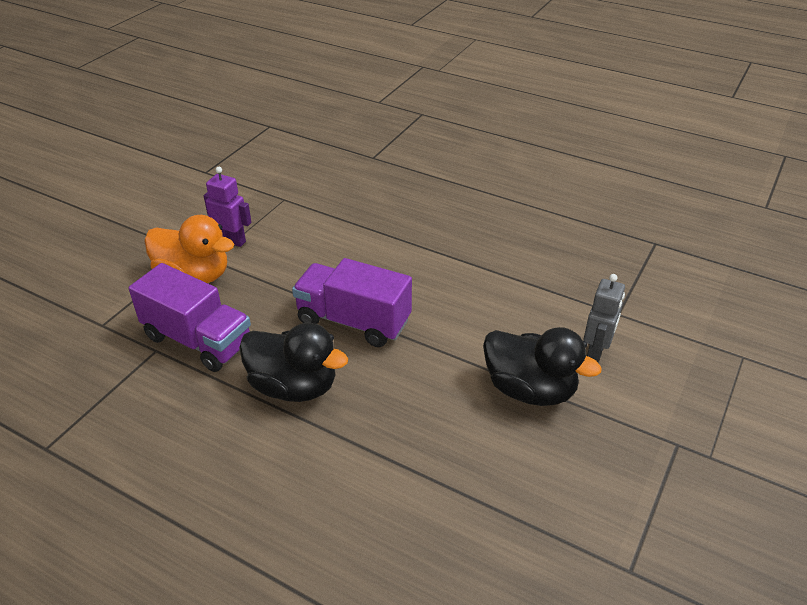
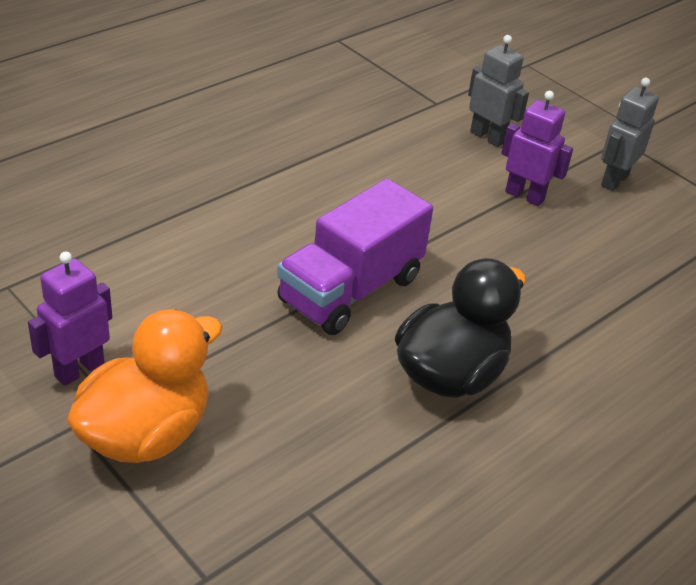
camera: 75 degrees left, 0 degrees up
purple truck [129,263,251,372] -> none
black duck [483,327,602,406] -> purple robot [501,91,573,206]
none -> grey robot [601,78,659,191]

